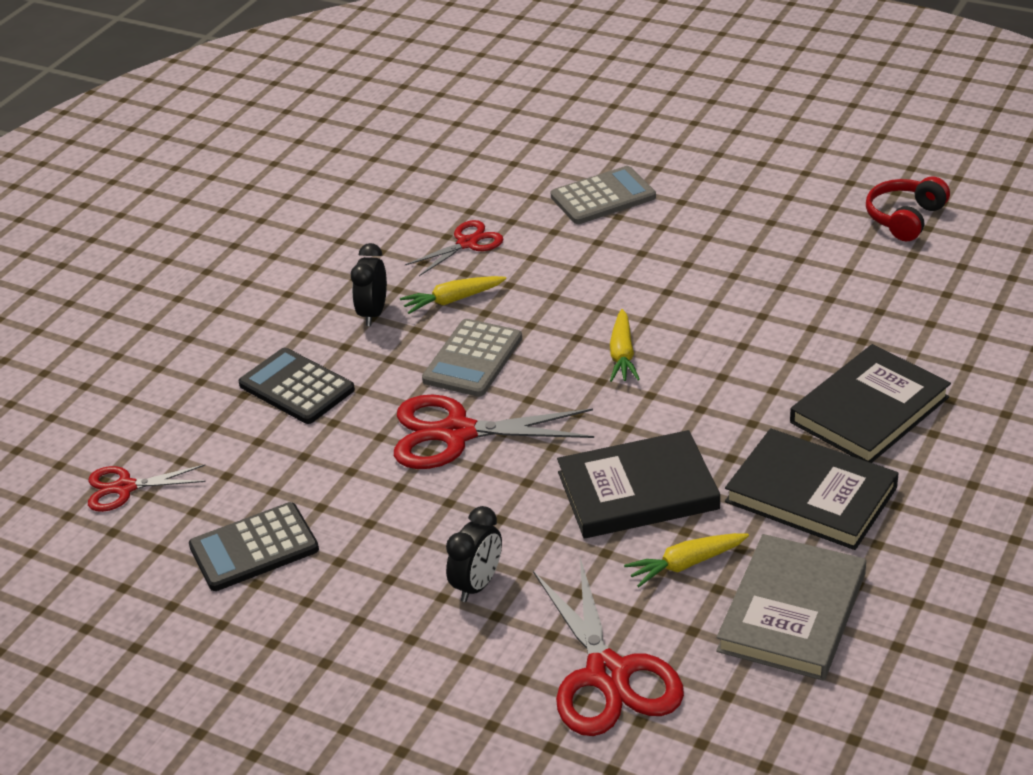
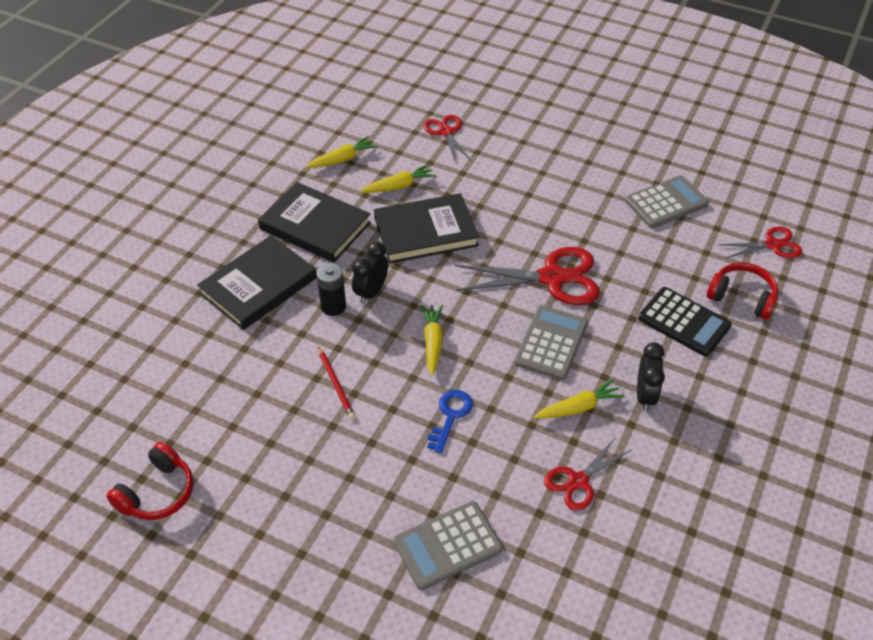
camera: 175 degrees right, 10 degrees up
black calculator [189,502,319,591] -> grey calculator [625,176,709,228]
black clock [446,506,502,602] -> black clock moved to [352,242,388,304]
red scissors [533,558,684,736] -> red scissors [423,115,471,164], size x0.58
grey book [716,534,866,681] -> yellow carrot [306,136,378,168]
none -> black battery [316,263,346,316]
none -> red pencil [318,346,355,419]
none -> blue key [427,390,473,453]
none -> red headphones [707,262,778,320]

